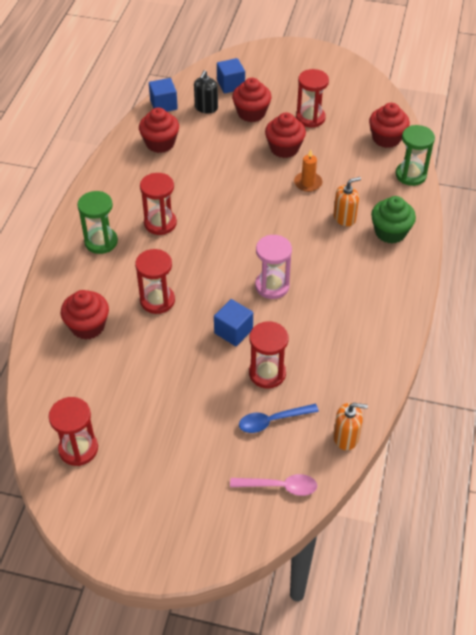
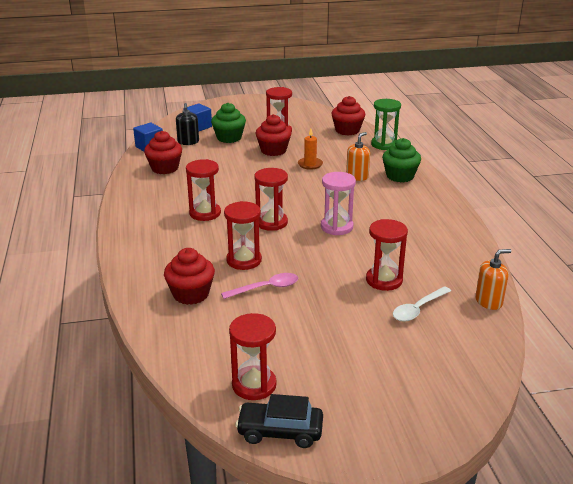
camera: 25 degrees left, 20 degrees down
green hourglass [77,191,118,254] -> none
blue cube [214,299,253,346] -> none
pink spoon [230,474,317,496] -> pink spoon moved to [221,273,298,299]
red cupcake [232,78,272,122] -> green cupcake [211,103,246,143]
blue spoon [239,404,319,433] -> white spoon [393,286,451,322]
none -> black car [235,394,323,448]
none -> red hourglass [254,168,288,231]

